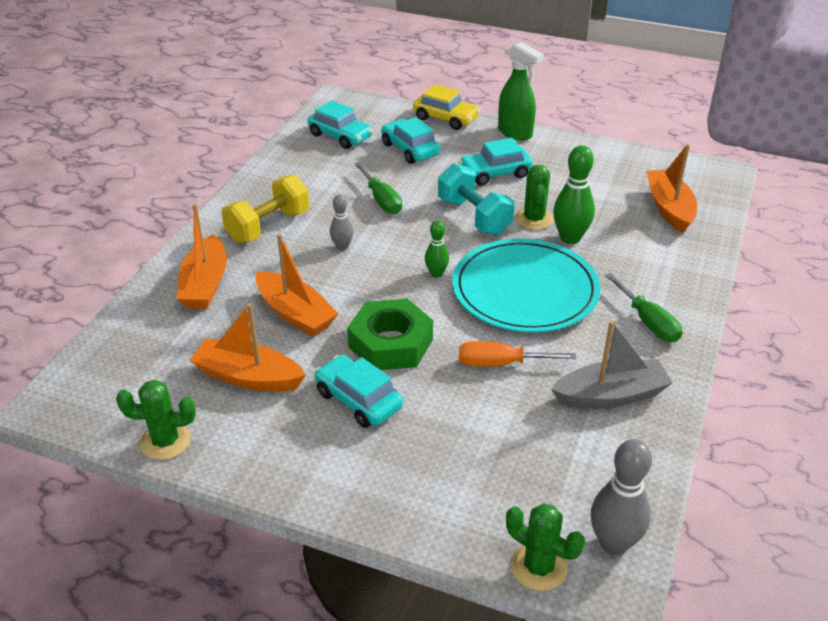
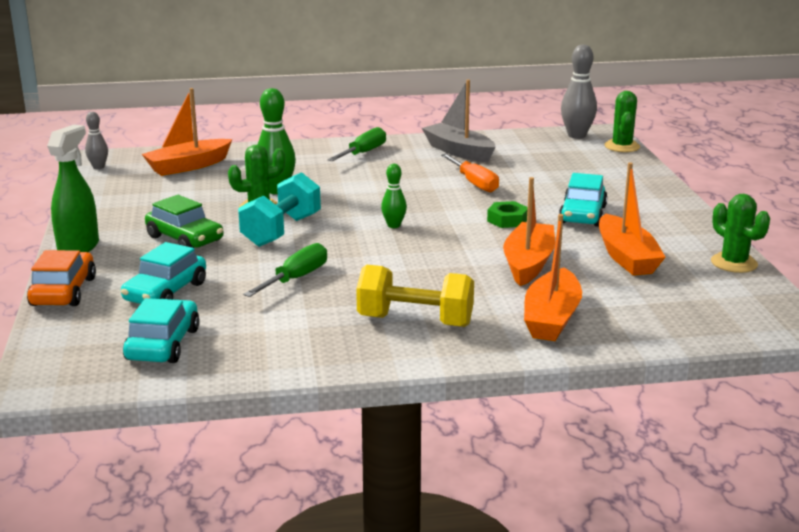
camera: 120 degrees left, 15 degrees down
orange boat [177,204,227,309] -> orange boat turned 135 degrees clockwise [524,214,582,341]
grey bowling pin [330,195,354,251] -> grey bowling pin moved to [85,112,108,169]
green nut [347,299,433,370] -> green nut [487,201,528,228], size x0.52
yellow car [413,84,480,130] -> orange car [27,250,96,306]
turquoise plate [452,238,601,333] -> none
turquoise car [459,138,533,186] -> green car [145,195,223,248]

